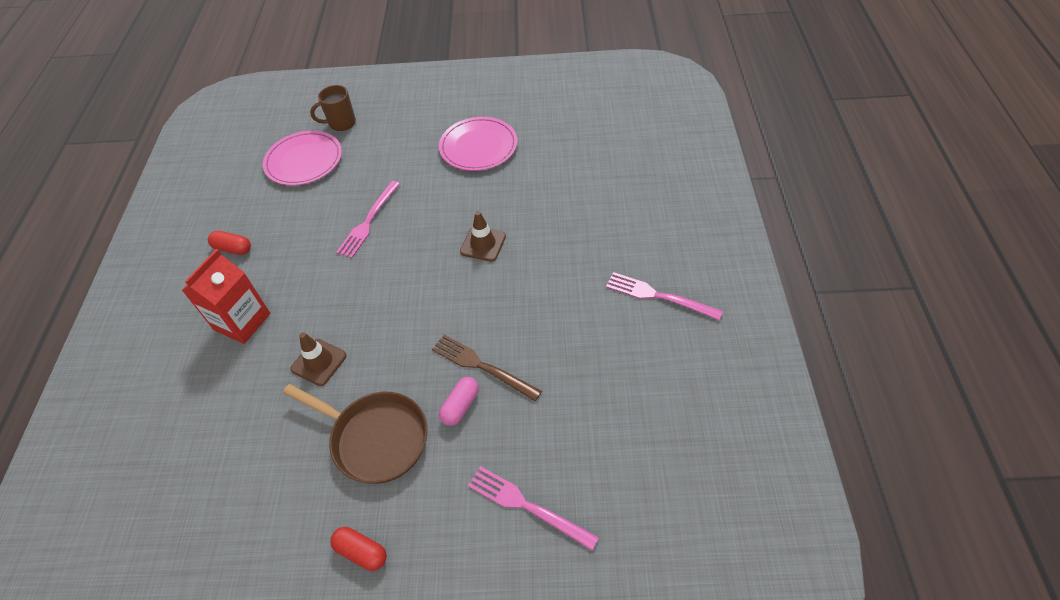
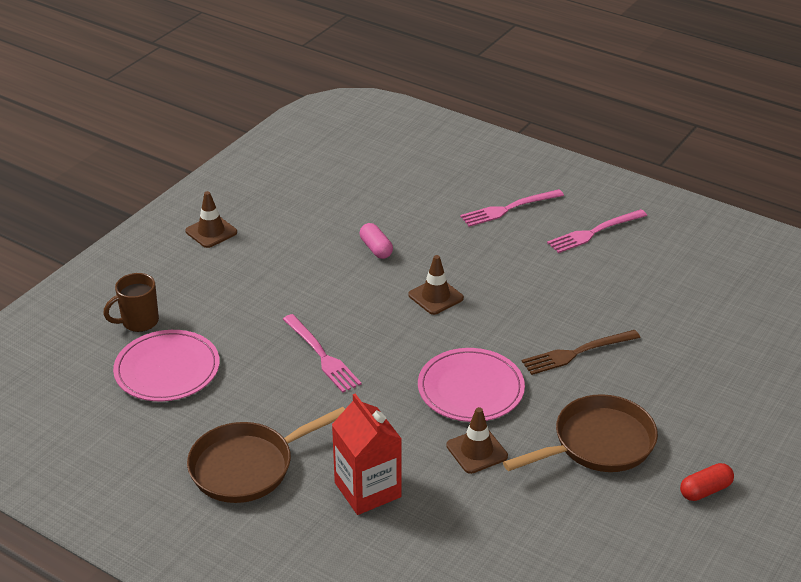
camera: 60 degrees left, 15 degrees down
red capsule [208,231,251,255] -> brown pan [187,407,345,503]
brown mug [310,85,356,131] -> brown mug turned 45 degrees clockwise [103,273,159,332]
pink plate [439,117,518,171] -> pink plate moved to [418,348,525,422]
pink capsule [439,377,479,426] -> pink capsule moved to [360,223,393,259]
pink fork [468,466,599,551] -> pink fork moved to [460,189,564,227]
none -> brown traffic cone [185,191,237,248]

